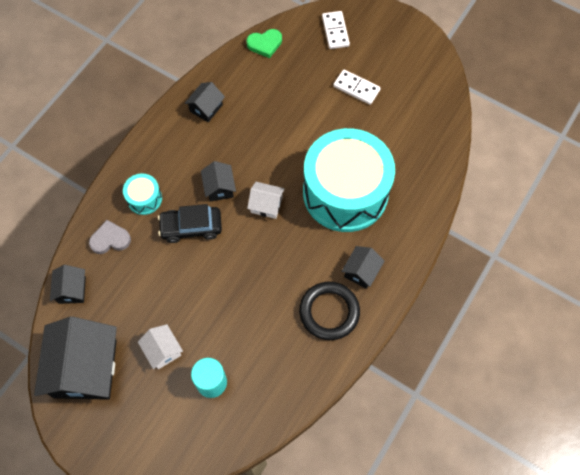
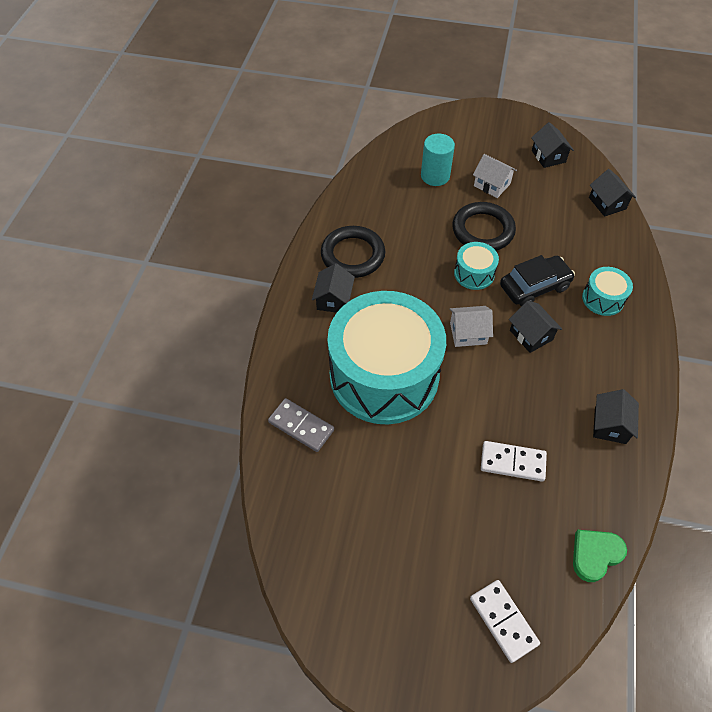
camera: 160 degrees right, 10 degrees down
black house [34,317,117,400] -> black house [531,122,574,168], size x0.48
grey heart [89,220,131,254] -> none
white domino [333,69,381,105] -> white domino moved to [481,441,547,482]
none -> grey domino [268,398,334,452]
none -> black ring [452,202,516,251]
none -> turquoise drum [454,242,499,290]

